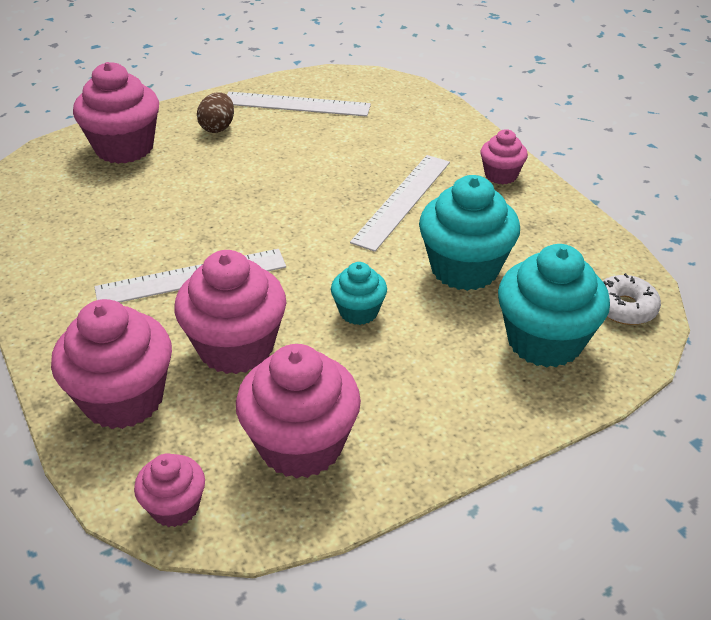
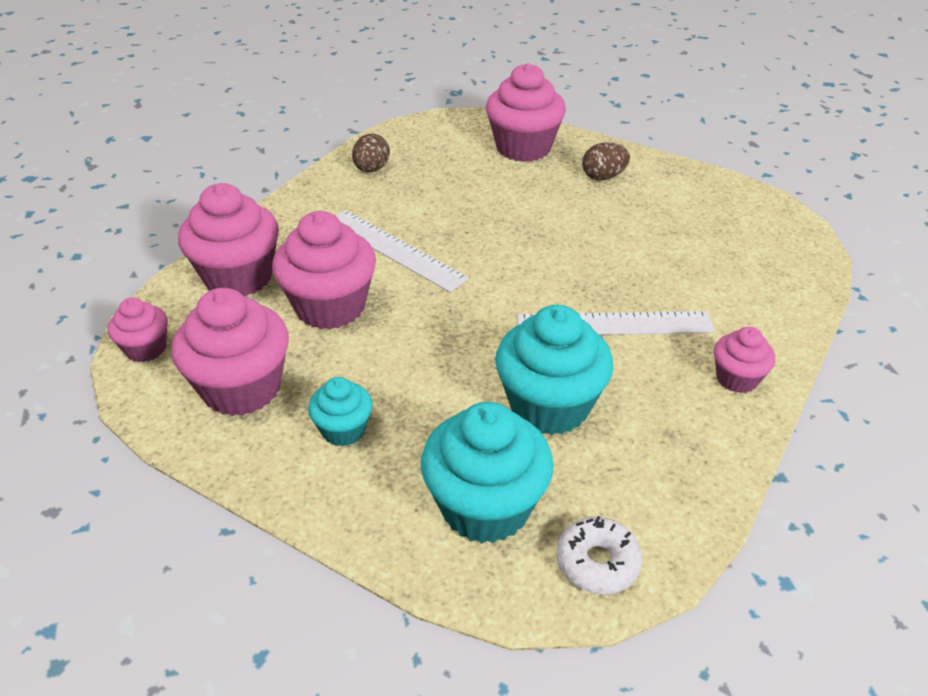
camera: 60 degrees right, 0 degrees up
white ruler [227,92,371,117] -> none
turquoise cupcake [331,262,387,325] -> turquoise cupcake moved to [308,377,372,446]
none -> brown egg [352,134,390,172]

